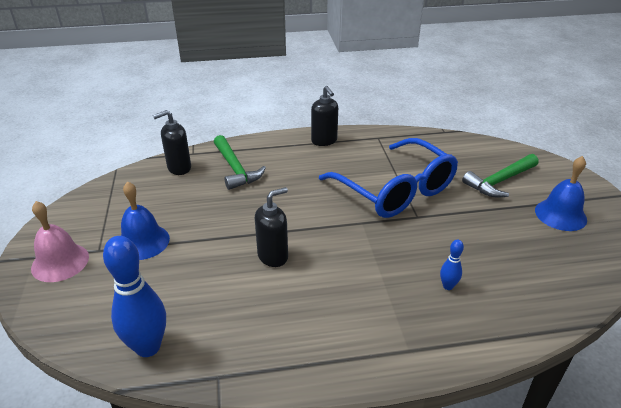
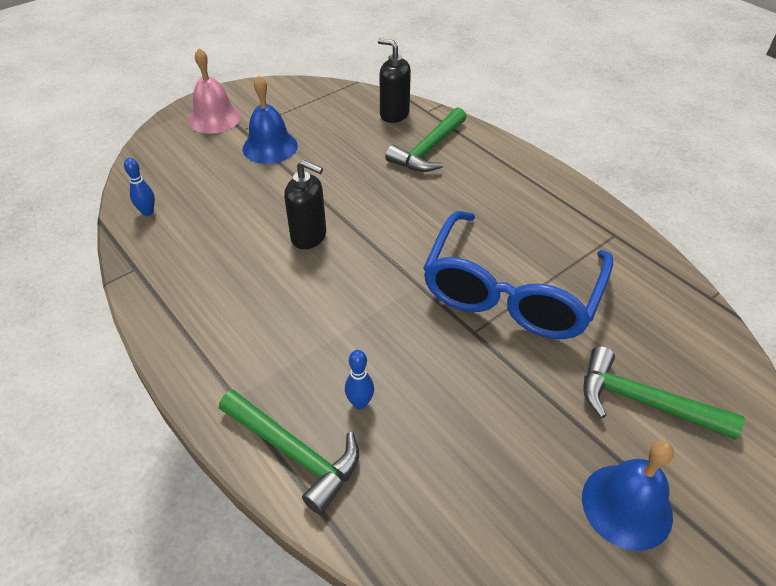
camera: 60 degrees right, 10 degrees up
blue bowling pin [103,236,166,357] -> blue bowling pin [124,158,155,216], size x0.47
black soap dispenser [311,86,338,146] -> none
none -> green hammer [219,389,359,515]

